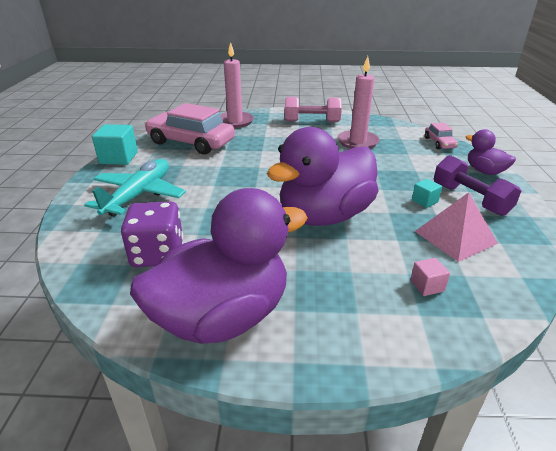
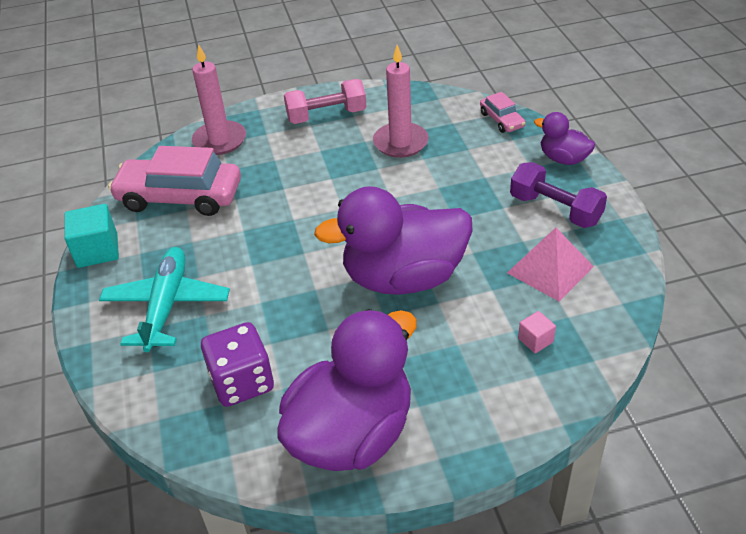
camera: 15 degrees left, 10 degrees up
purple duck [267,127,378,226] -> purple duck turned 45 degrees clockwise [314,186,472,295]
turquoise cube [412,179,442,208] -> none

